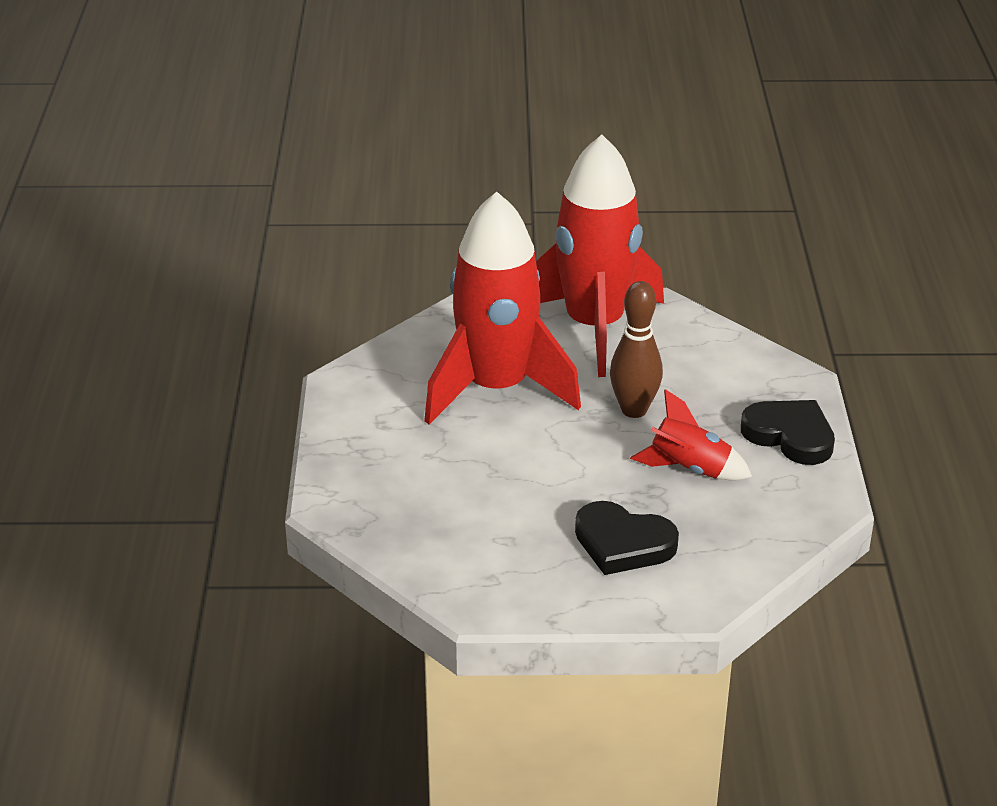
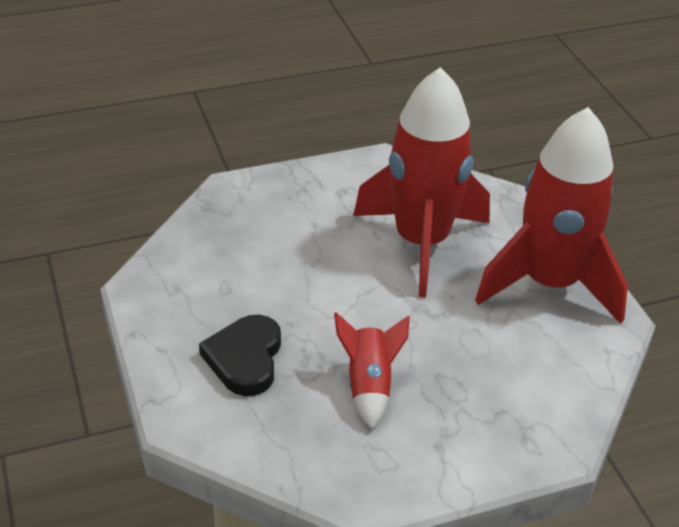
camera: 70 degrees right, 5 degrees up
brown bowling pin [610,281,663,418] -> none
black heart [741,400,835,465] -> none

